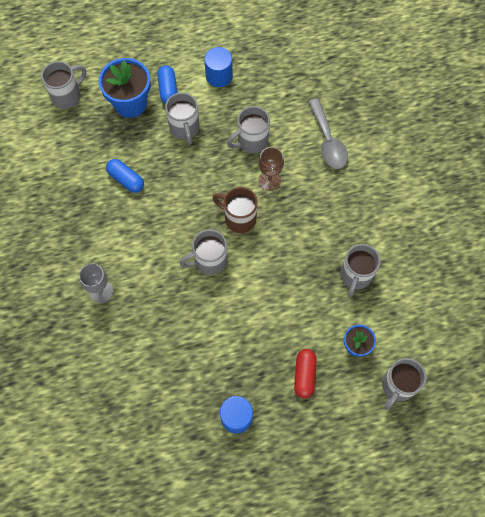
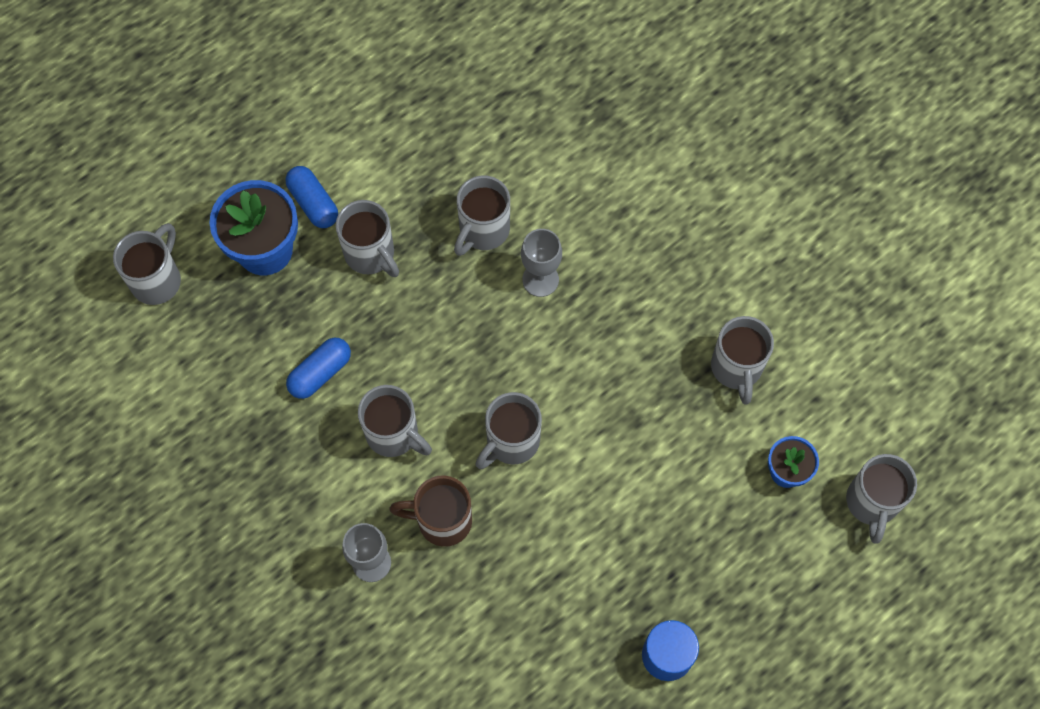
camera: 25 degrees left, 0 degrees up
blue capsule [106,159,144,193] -> blue capsule turned 60 degrees counterclockwise [286,338,351,399]
blue cylinder [204,47,233,87] -> none
brown mug [213,187,258,233] -> brown mug moved to [389,475,472,547]
brown goblet [259,147,284,191] -> grey goblet [521,229,562,297]
red capsule [294,349,317,398] -> none
grey spoon [309,99,348,169] -> none
none -> grey mug [358,385,432,457]

